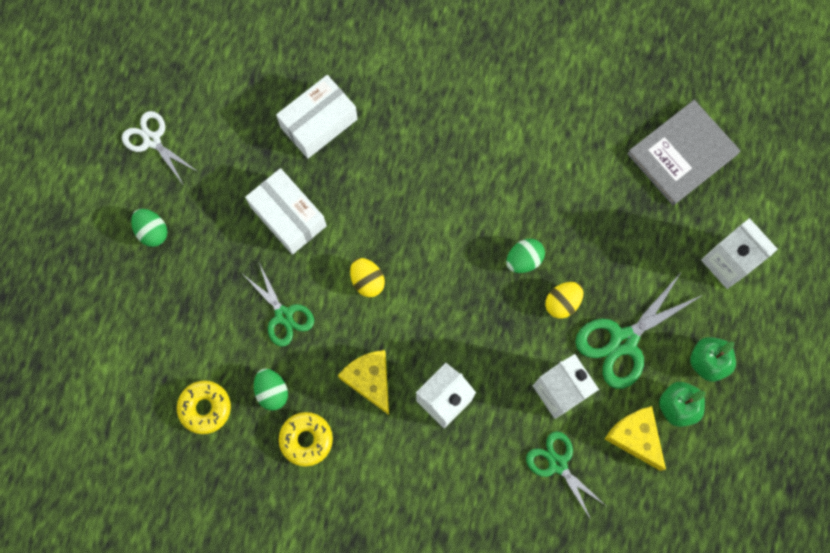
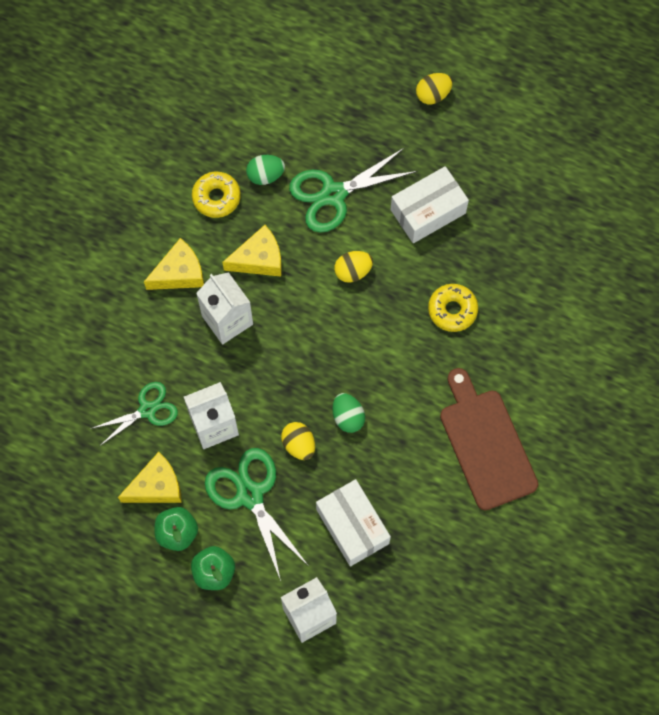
camera: 100 degrees right, 5 degrees down
white scissors [122,111,198,184] -> none
green egg [131,209,167,247] -> yellow egg [416,73,453,104]
yellow donut [177,380,231,434] -> yellow donut moved to [428,284,478,332]
green scissors [244,263,314,347] -> green scissors [289,147,418,233], size x1.54
white box [276,75,358,159] -> white box moved to [316,479,391,566]
grey book [627,100,740,205] -> none
none -> yellow cheese [144,238,204,290]
none -> brown cutting board [440,368,538,510]

